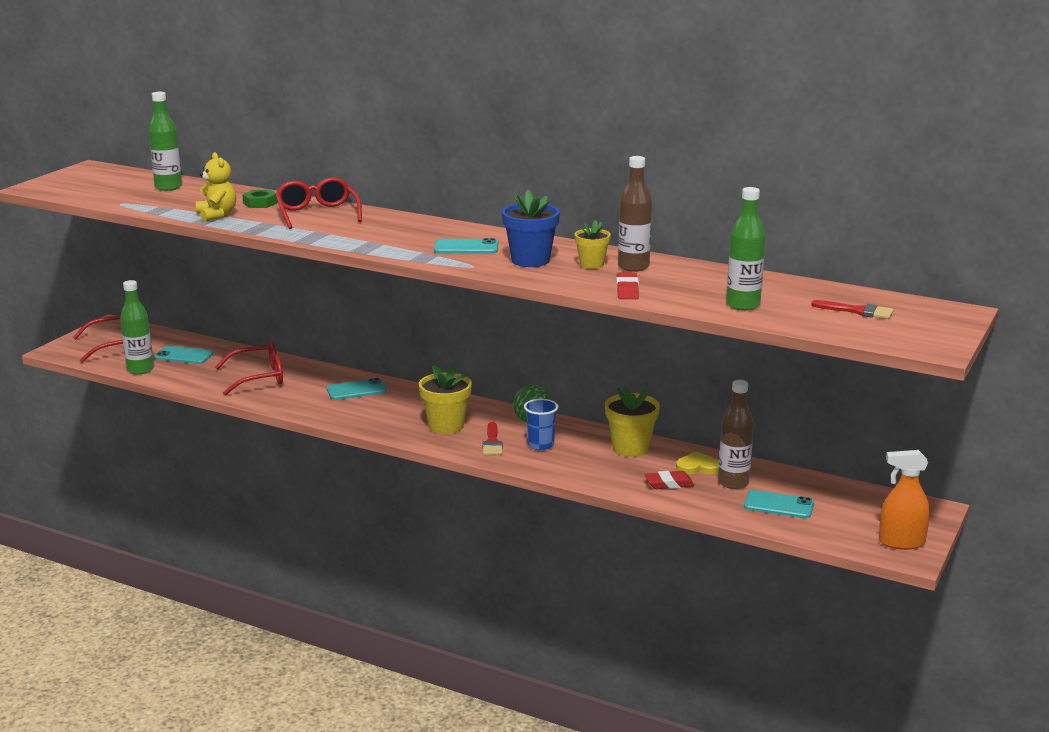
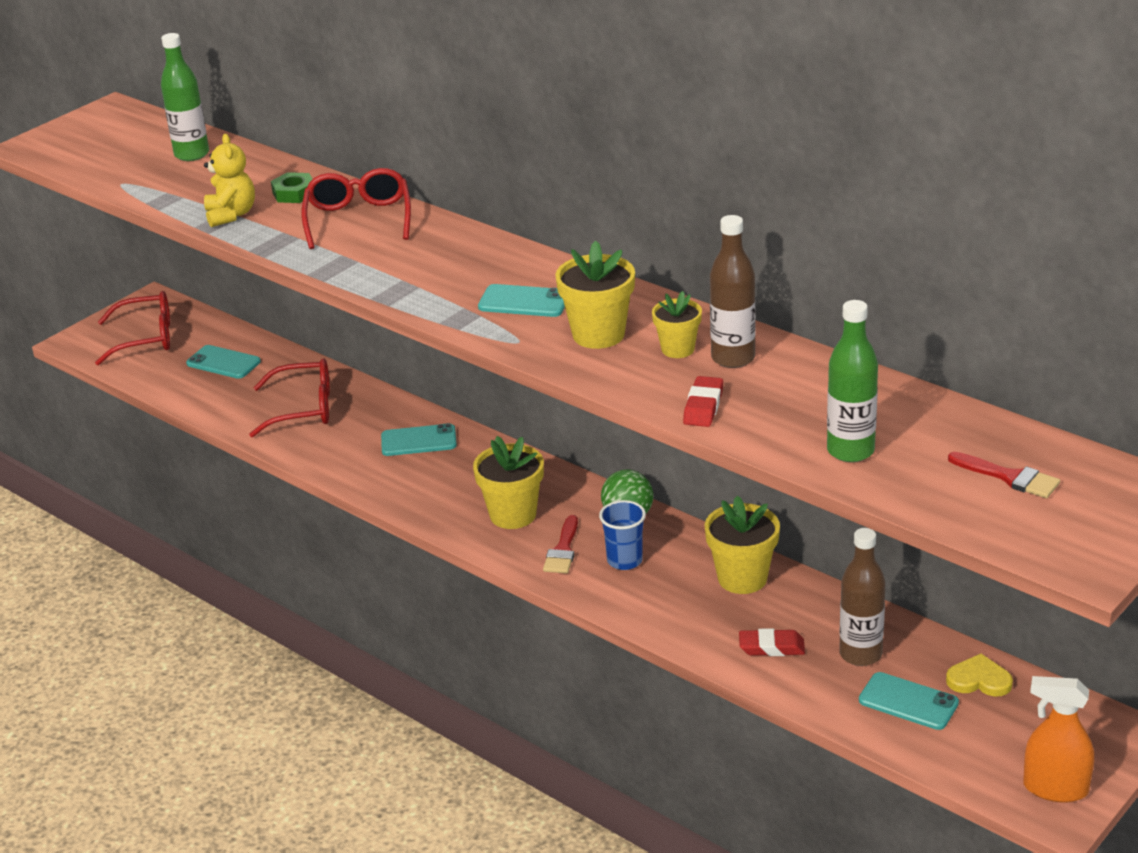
camera: 15 degrees right, 10 degrees up
green bottle [120,280,154,375] -> none
blue flower pot [502,190,560,267] -> yellow flower pot [555,241,635,349]
yellow heart [676,451,719,474] -> yellow heart moved to [946,654,1013,697]

